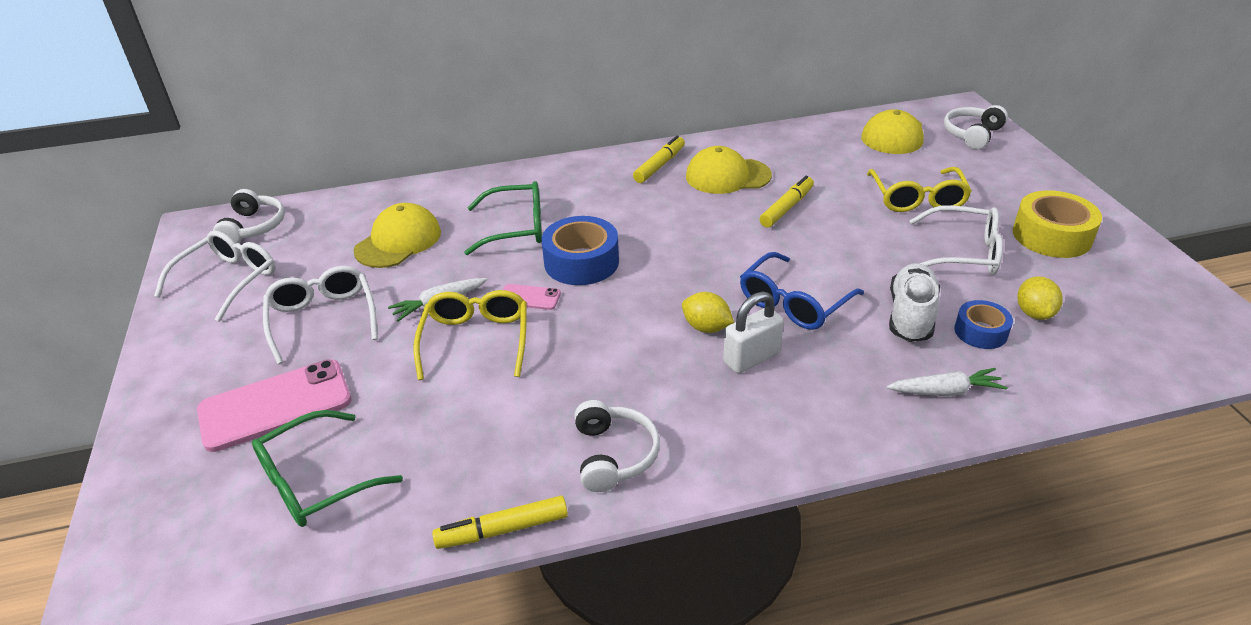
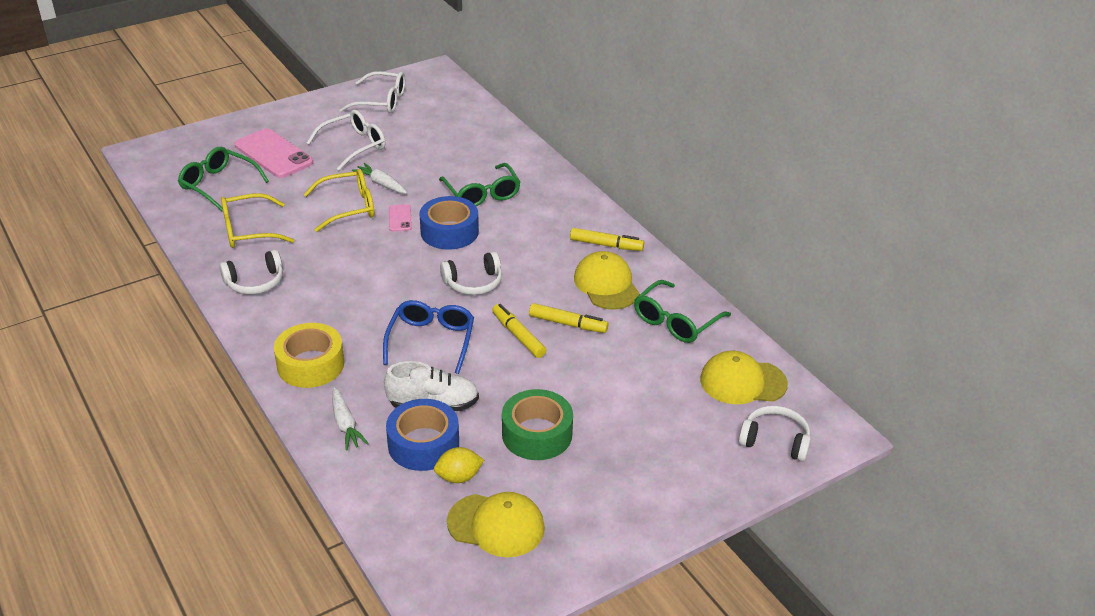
camera: 70 degrees right, 0 degrees up
white headphones [213,189,285,243] -> white headphones moved to [440,252,502,295]
yellow cap [353,203,441,268] -> yellow cap moved to [447,492,545,557]
yellow marker [432,496,568,549] -> yellow marker moved to [492,304,546,358]
yellow lemon [682,292,734,333] -> none
white padlock [723,292,784,374] -> none
blue glasses [740,252,864,330] -> blue glasses turned 75 degrees clockwise [383,300,474,374]
yellow glasses [867,167,972,212] -> yellow glasses moved to [221,193,294,248]
white glasses [909,205,1003,275] -> green tape [502,389,573,460]
blue tape [954,300,1013,349] -> blue tape [386,399,459,471], size x1.67
yellow tape [1013,190,1102,258] -> yellow tape moved to [274,323,344,388]
none -> green glasses [634,280,731,343]

